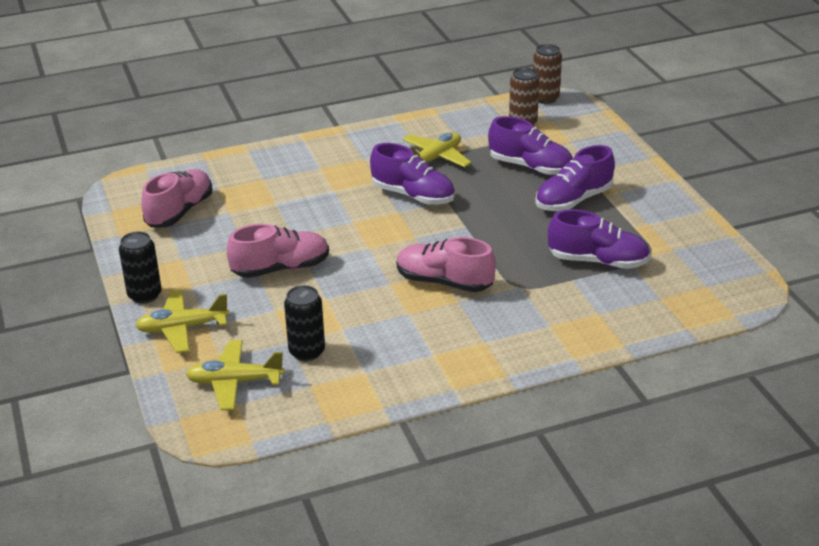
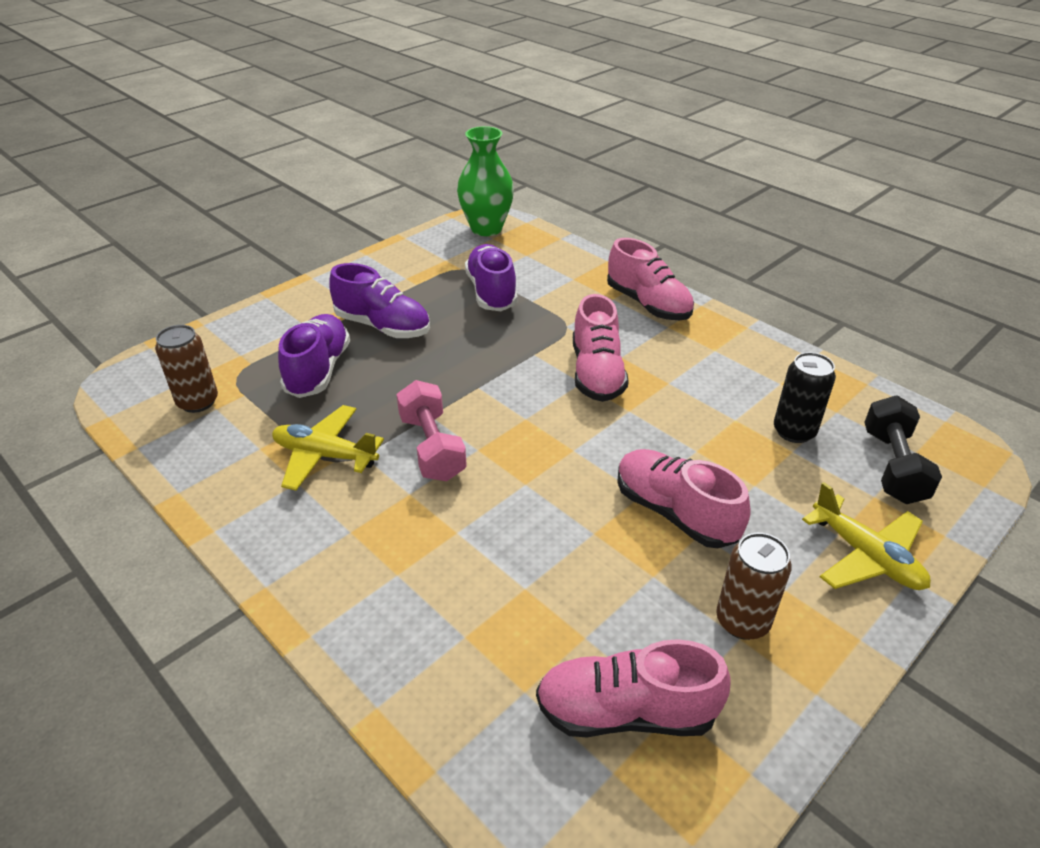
camera: 115 degrees left, 5 degrees up
black can [119,231,162,304] -> none
yellow plane [186,340,285,410] -> black dumbbell [864,396,942,504]
purple shoe [370,143,455,205] -> pink dumbbell [396,380,467,481]
brown can [533,44,562,104] -> brown can moved to [716,533,792,640]
none -> green vase [457,126,514,236]
none -> pink shoe [607,238,694,320]

